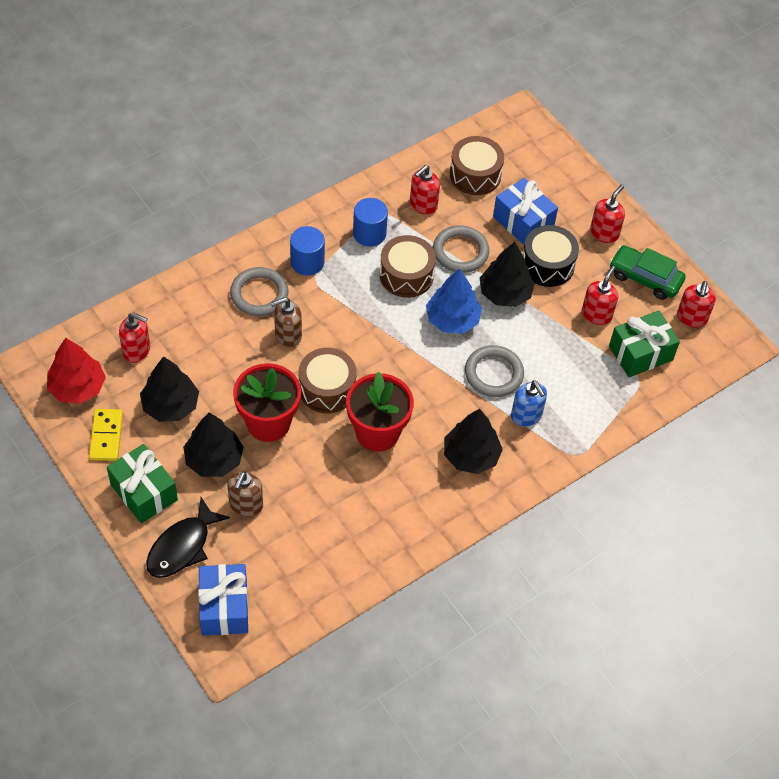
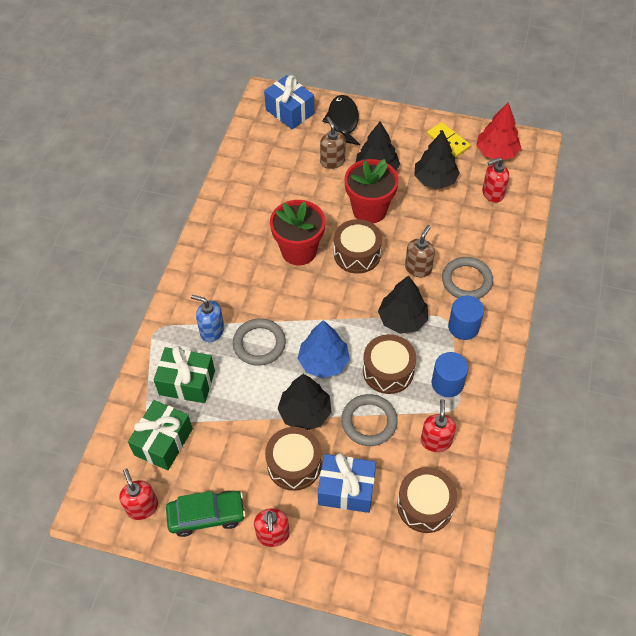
camera: 145 degrees right, 0 degrees up
green gift [107,444,178,523] -> green gift moved to [154,346,215,403]
black tree [444,409,503,474] -> black tree moved to [378,275,428,334]
black drum [523,225,579,287] -> brown drum [265,427,322,491]
red soap dispenser [582,266,618,325] -> none

